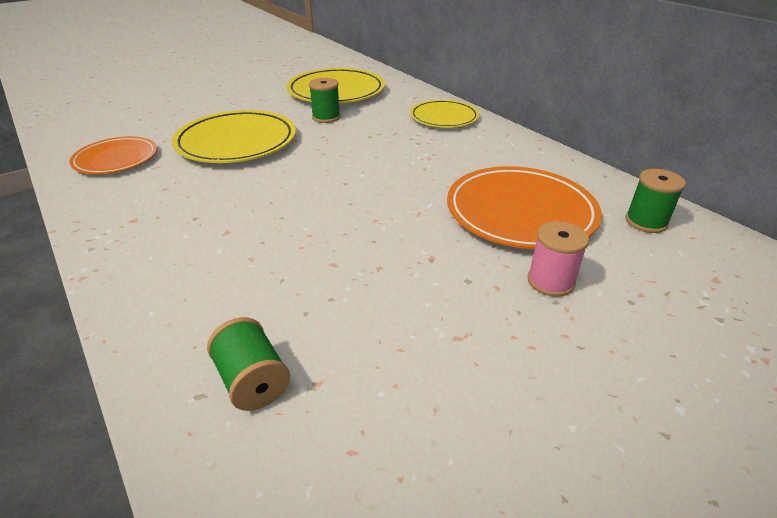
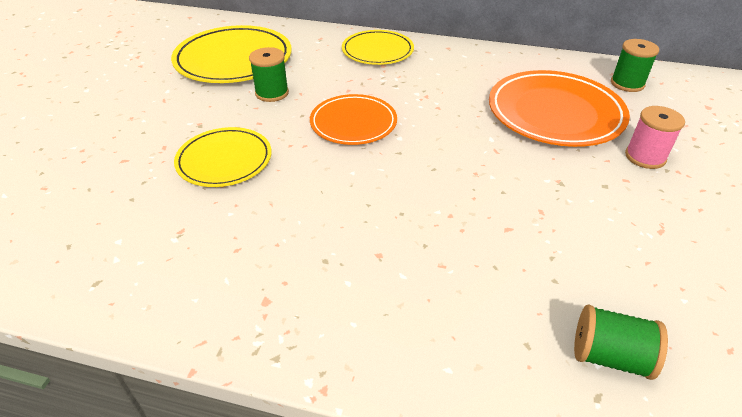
camera: 40 degrees left, 5 degrees up
orange plate [69,136,157,174] -> orange plate moved to [310,94,397,145]
yellow plate [172,110,296,163] -> yellow plate [174,127,272,187], size x0.63

